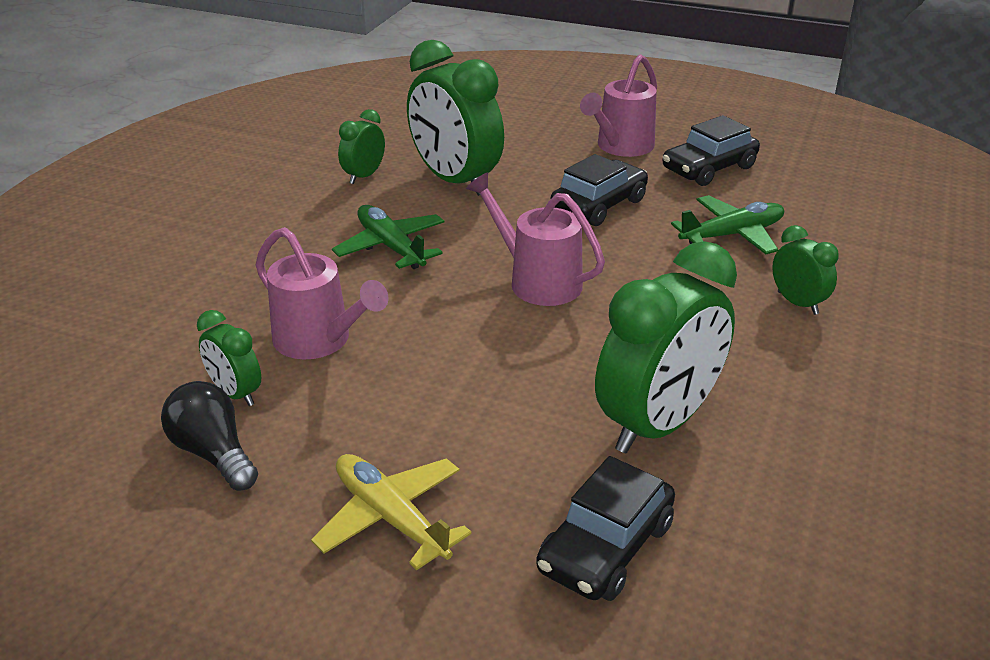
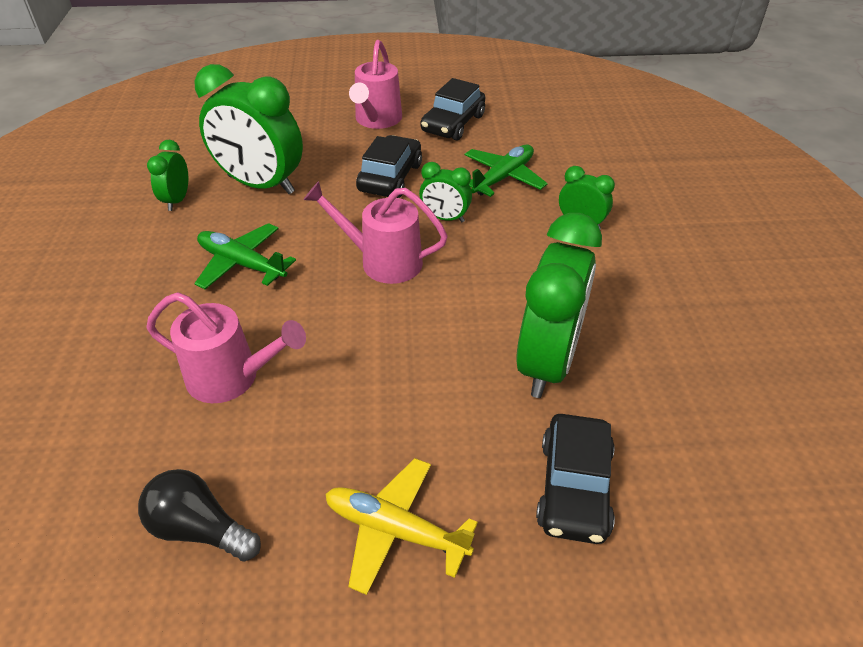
camera: 25 degrees left, 10 degrees up
green clock [197,310,261,406] -> green clock moved to [419,162,472,222]

